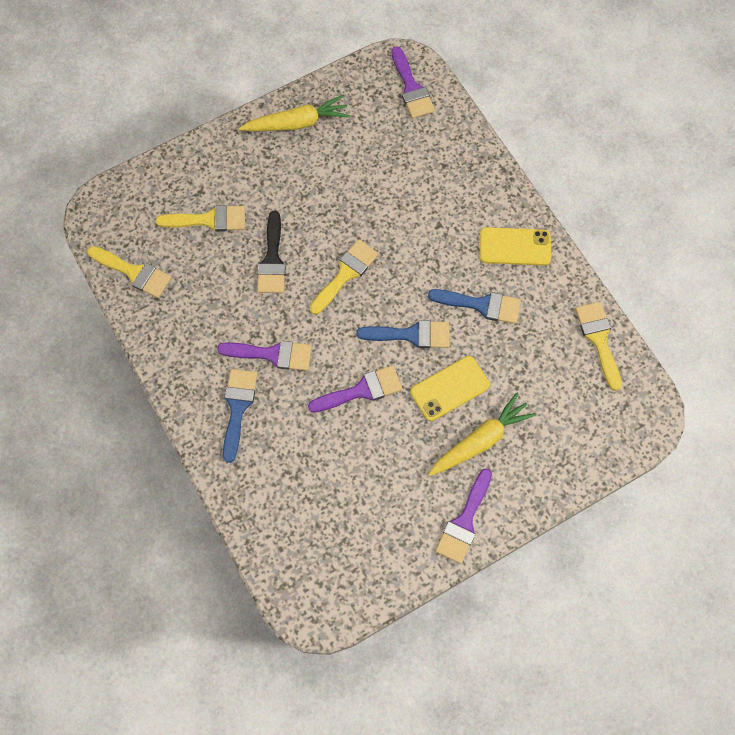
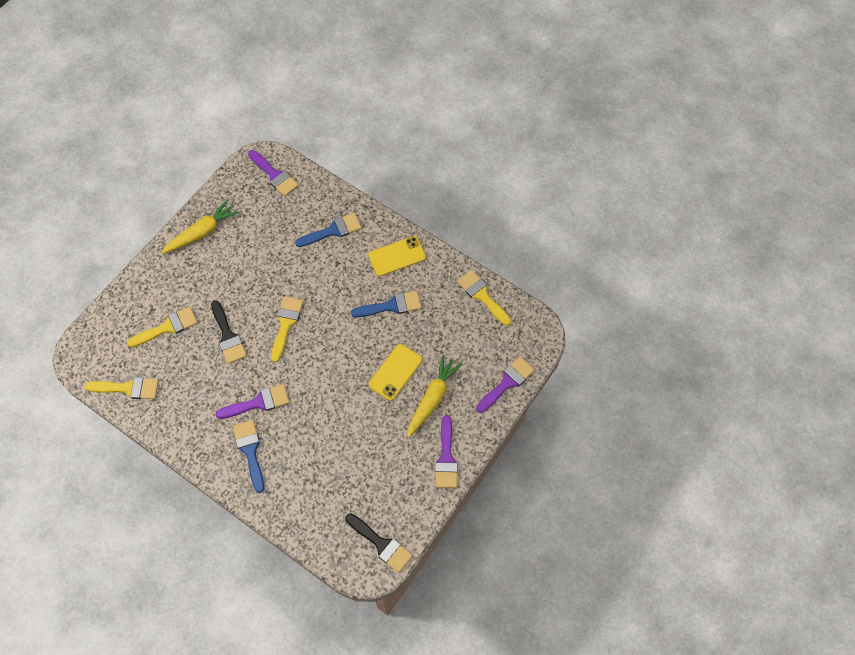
camera: 25 degrees left, 5 degrees down
purple brush [308,365,402,413] -> purple brush moved to [476,356,535,413]
blue brush [356,320,449,348] -> blue brush moved to [295,213,362,247]
none -> black brush [345,513,413,573]

